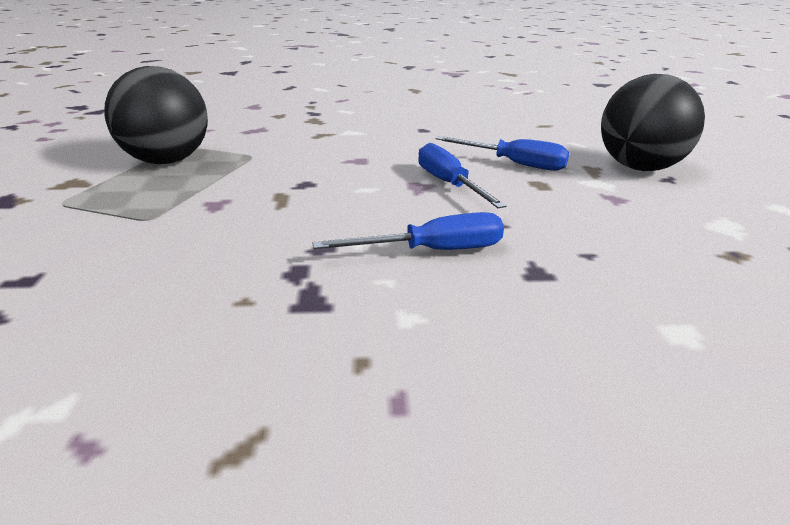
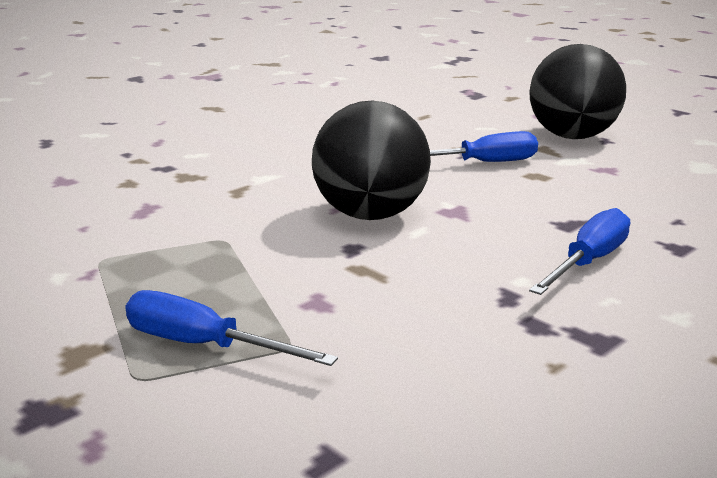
camera: 40 degrees left, 5 degrees down
black ball [104,66,208,164] -> black ball moved to [312,101,431,220]
blue screwdriver [418,143,507,208] -> blue screwdriver moved to [125,290,338,366]

